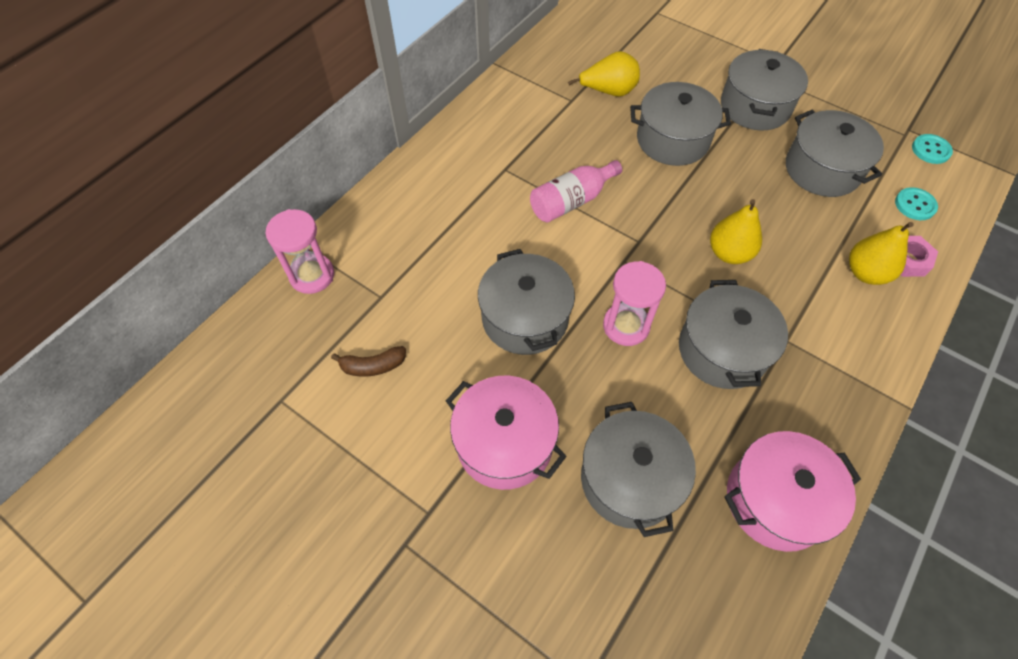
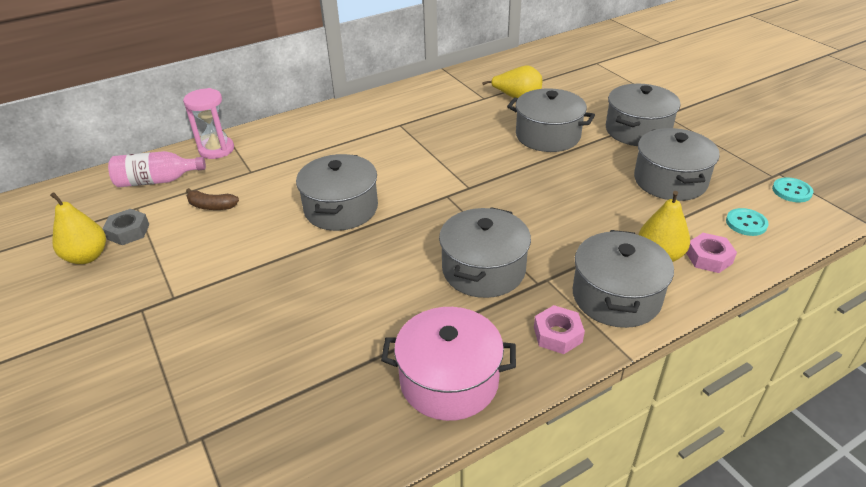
camera: 25 degrees right, 20 degrees down
pink pot [446,376,567,490] -> none
pink bottle [530,160,622,223] -> pink bottle moved to [108,151,206,187]
grey pot [581,402,696,537] -> grey pot moved to [573,230,674,328]
pink hourglass [603,261,666,346] -> none
yellow pear [710,199,762,264] -> yellow pear moved to [50,192,106,264]
none -> grey nut [102,209,149,245]
none -> pink nut [534,305,585,354]

